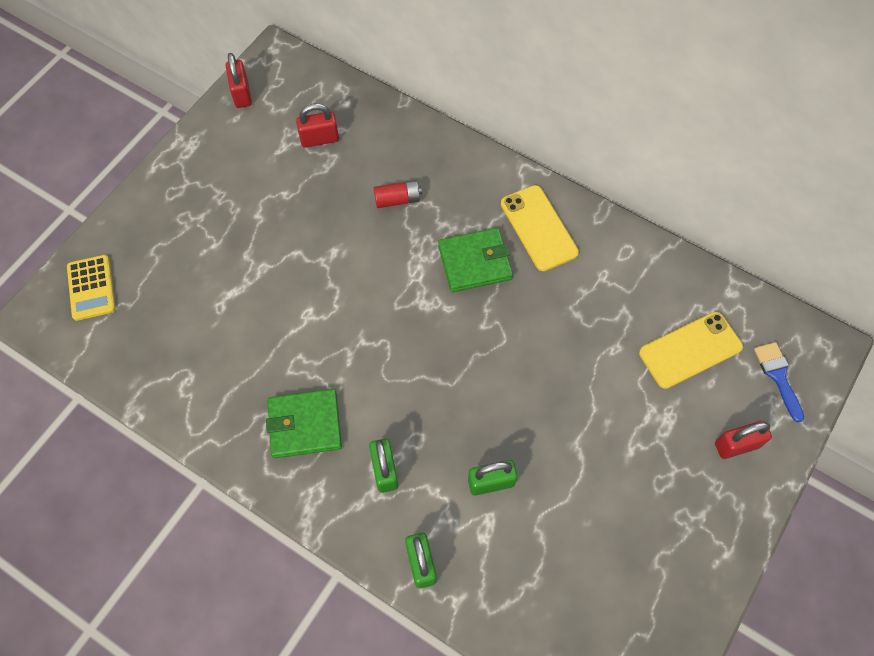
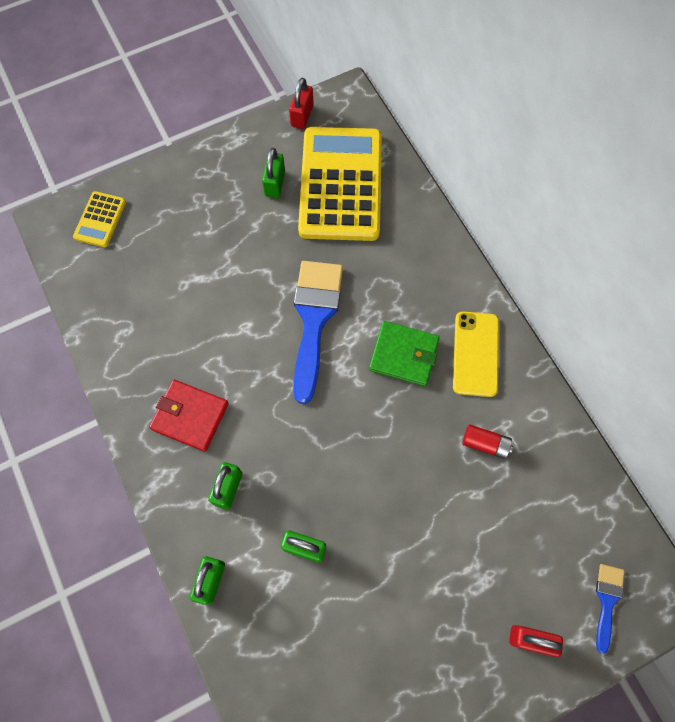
camera: 30 degrees right, 5 degrees up
green wallet [266,389,342,458] -> red wallet [149,380,229,452]
red padlock [296,103,339,148] -> yellow calculator [298,127,382,241]
red battery [374,180,422,208] -> red battery moved to [462,424,513,459]
yellow phone [639,312,743,389] -> none
none -> green padlock [262,148,285,198]
none -> blue brush [293,261,343,404]

